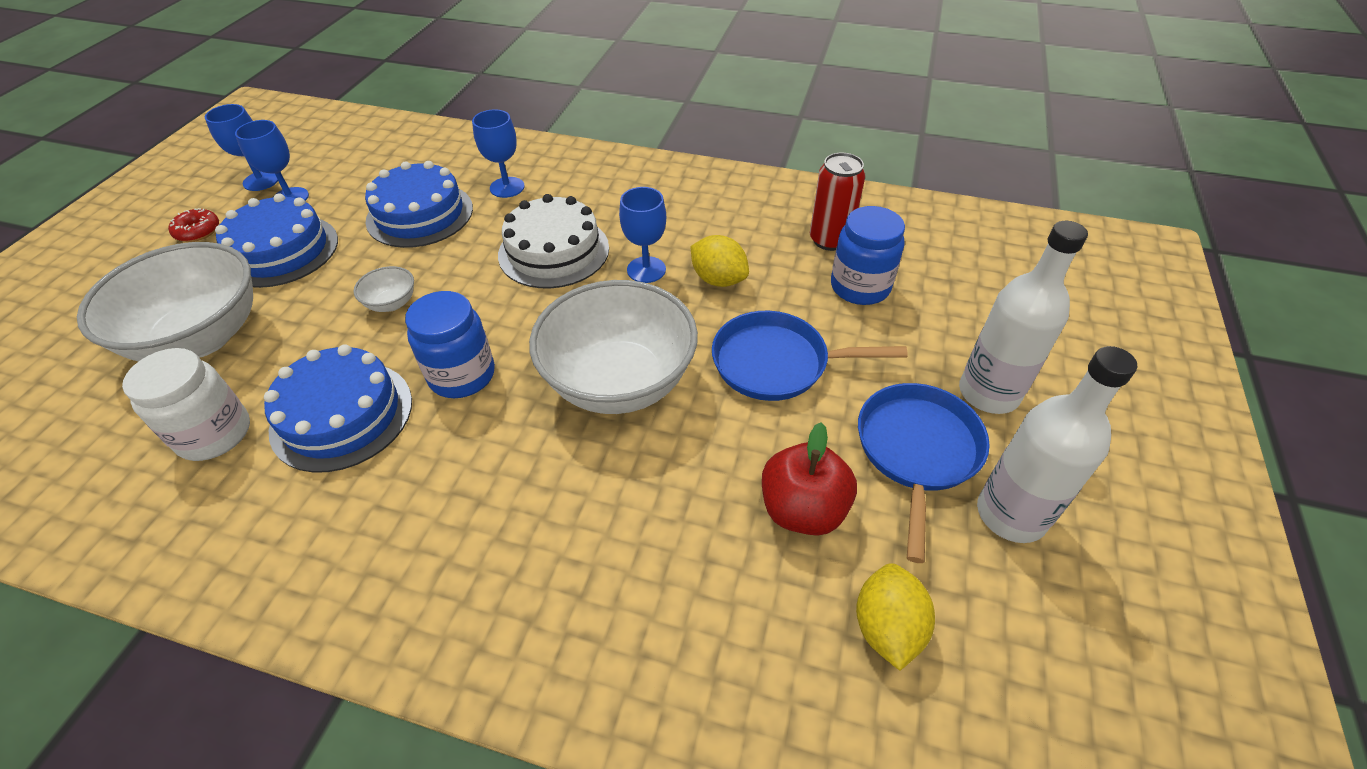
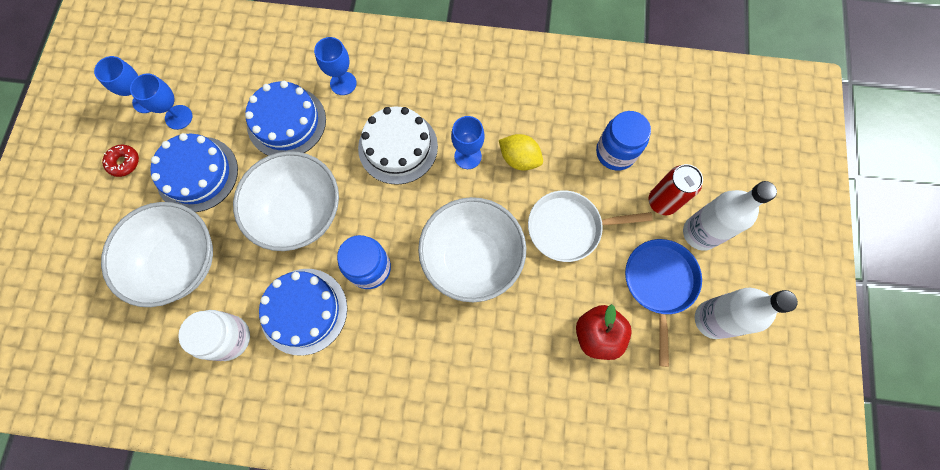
camera: 10 degrees left, 25 degrees up
white bowl [354,266,414,312] -> white bowl [233,151,339,251], size x2.46
blue pan [712,311,908,401] -> white pan [528,191,653,262]
red can [810,153,865,251] -> red can moved to [649,164,703,215]
yellow lemon [856,563,935,671] -> none

